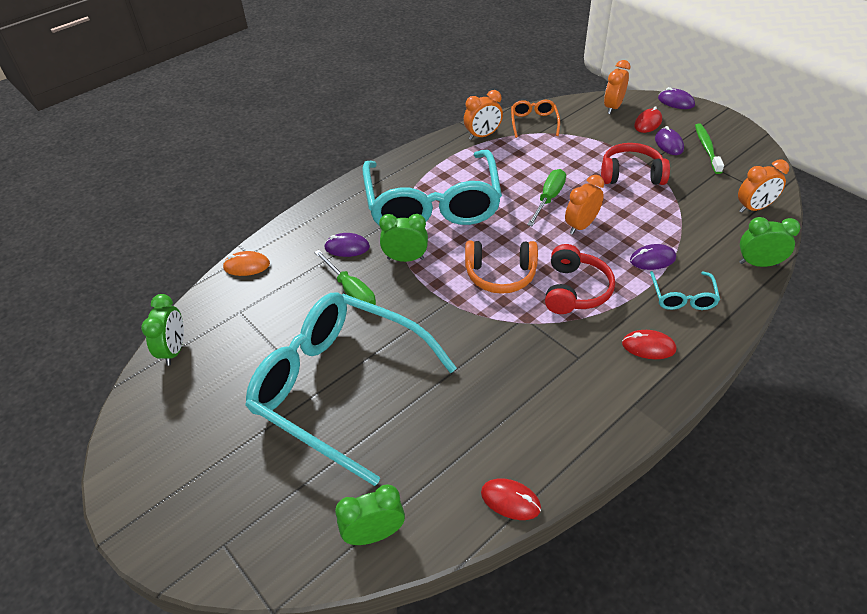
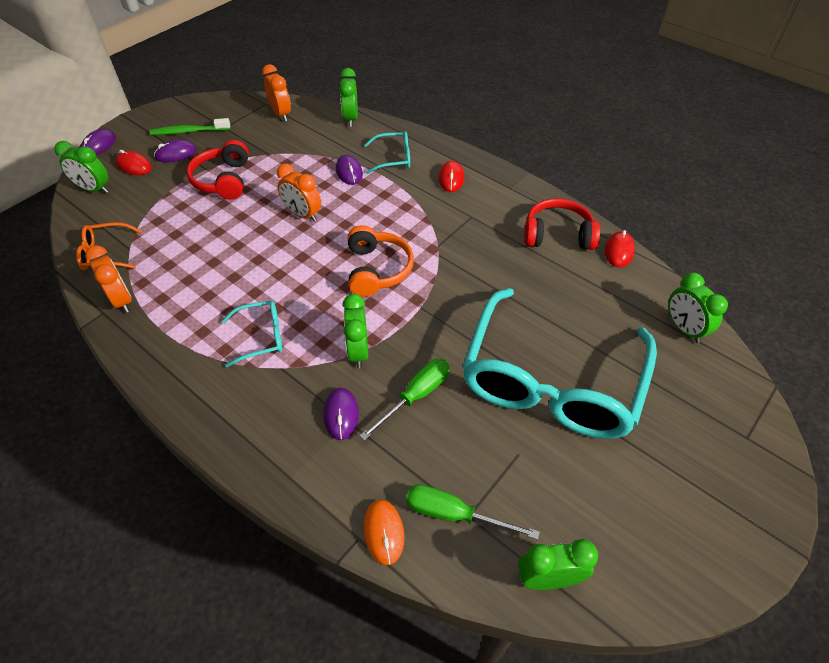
camera: 100 degrees left, 5 degrees up
turquoise glasses [362,150,502,225] -> turquoise glasses [222,301,282,367], size x0.40
green screwdriver [527,169,566,226] -> green screwdriver moved to [406,484,540,540]
red headphones [545,244,615,314] -> red headphones moved to [524,198,600,250]
orange clock [604,60,631,114] -> green clock [54,141,109,193]

